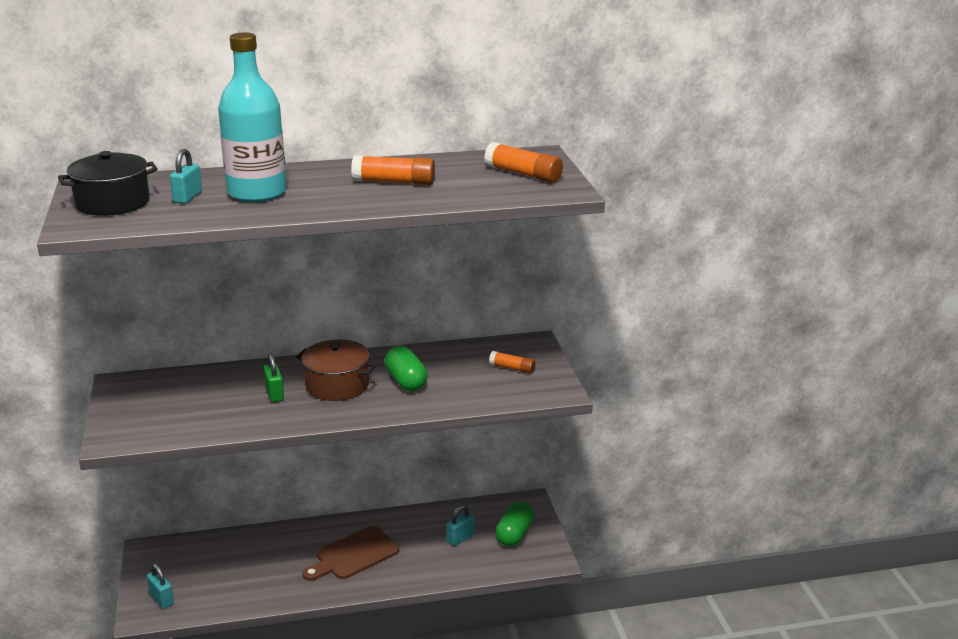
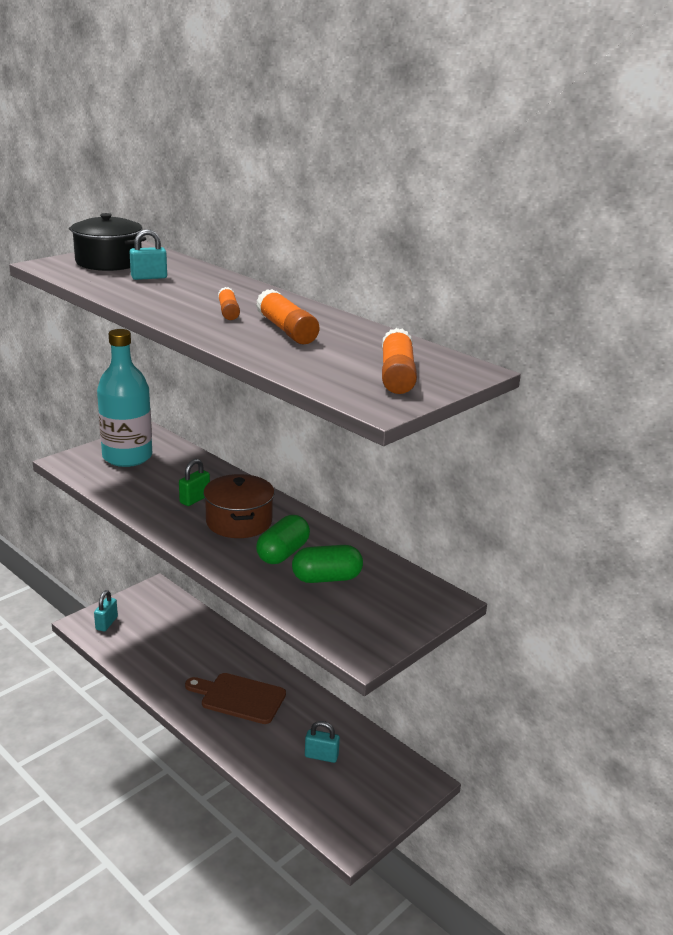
camera: 55 degrees right, 0 degrees up
turquoise bottle [218,32,287,202] -> turquoise bottle moved to [97,329,152,467]
orange glue stick [489,351,535,374] -> orange glue stick moved to [218,287,240,320]
green capsule [495,502,534,547] -> green capsule moved to [292,545,363,583]

